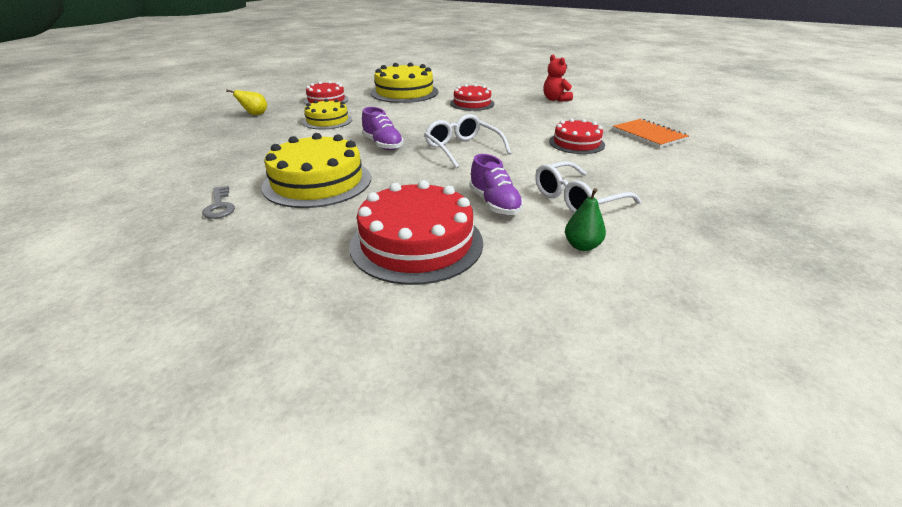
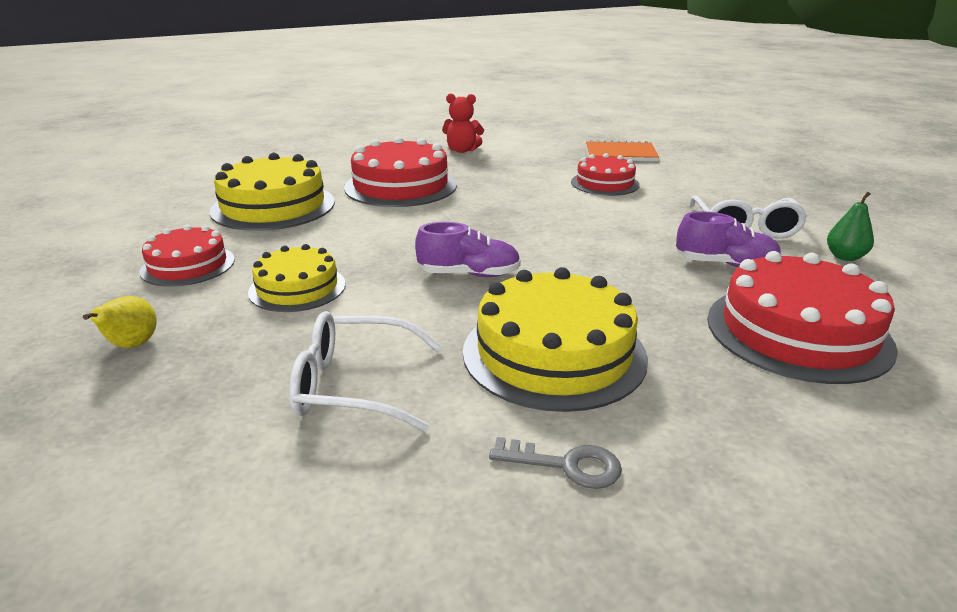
camera: 55 degrees left, 5 degrees down
white glasses [425,114,511,169] -> white glasses moved to [289,311,443,431]
red cake [450,84,494,111] -> red cake [344,137,457,207], size x1.64

